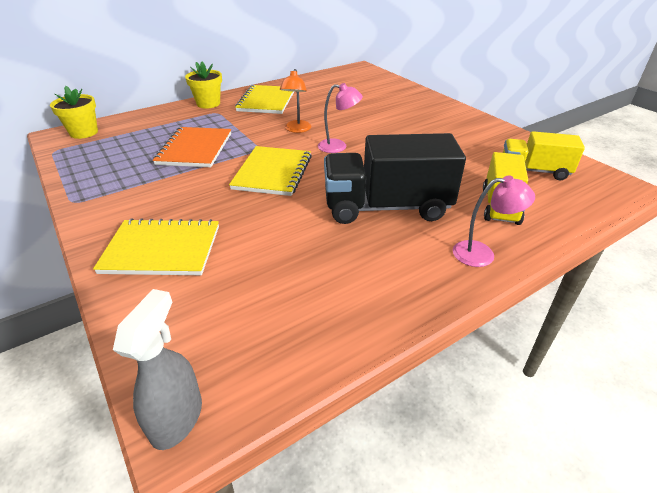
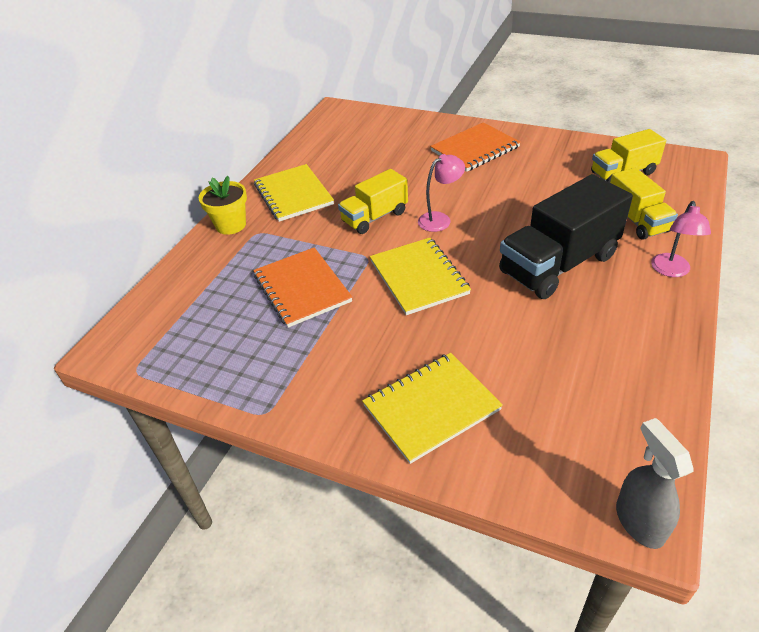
camera: 30 degrees left, 5 degrees up
yellow flower pot [50,86,98,139] -> none
orange lamp [280,69,311,133] -> yellow truck [338,169,408,234]
pink lamp [453,175,535,267] -> pink lamp turned 135 degrees clockwise [651,201,711,277]
none -> orange notebook [430,122,521,172]

